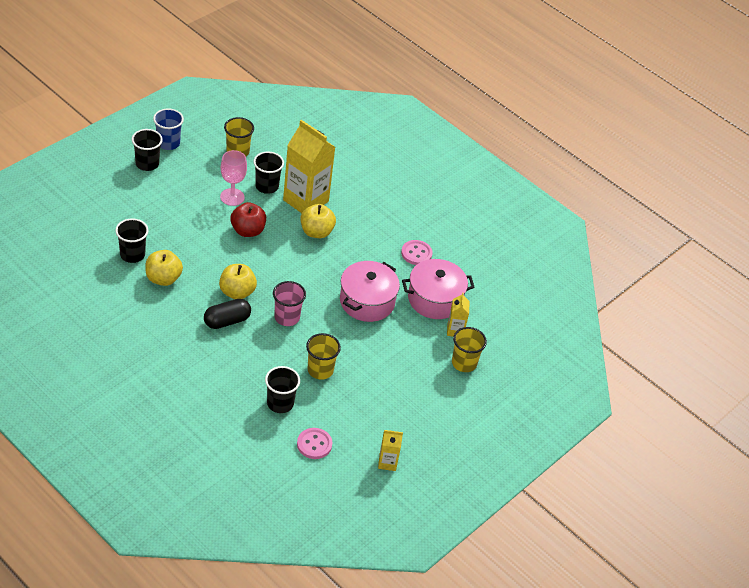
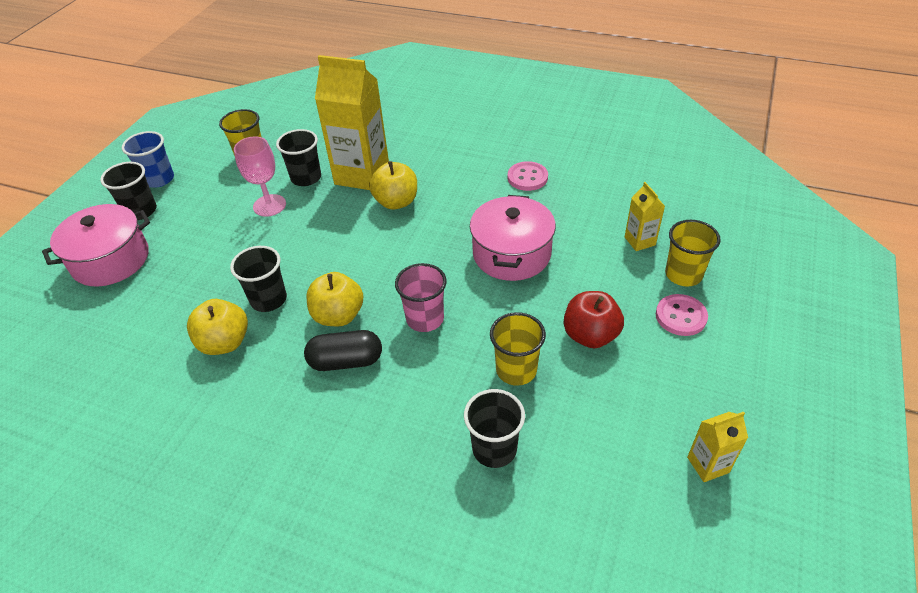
camera: 15 degrees left, 0 degrees up
black cup [115,218,149,263] -> black cup moved to [230,246,287,312]
black capsule [204,299,251,329] -> black capsule turned 45 degrees clockwise [304,330,382,371]
red apple [231,202,266,237] -> red apple moved to [564,291,624,348]
pink button [297,428,332,459] -> pink button moved to [656,294,708,336]
pink pot [402,259,475,319] -> pink pot moved to [42,204,150,286]

